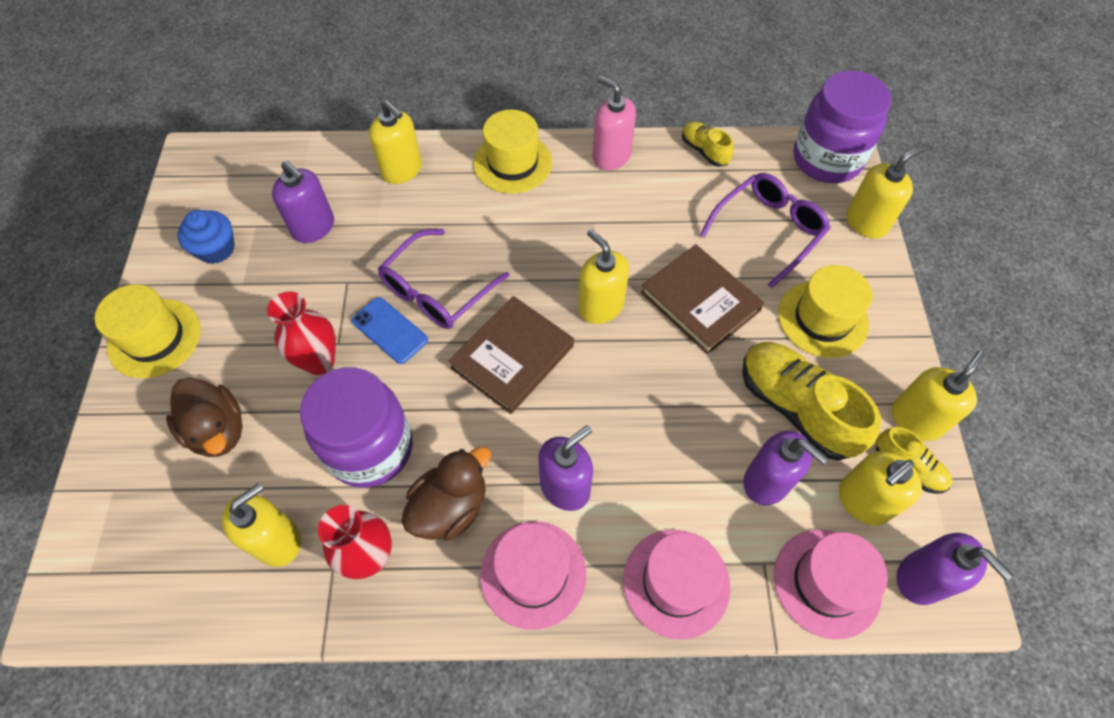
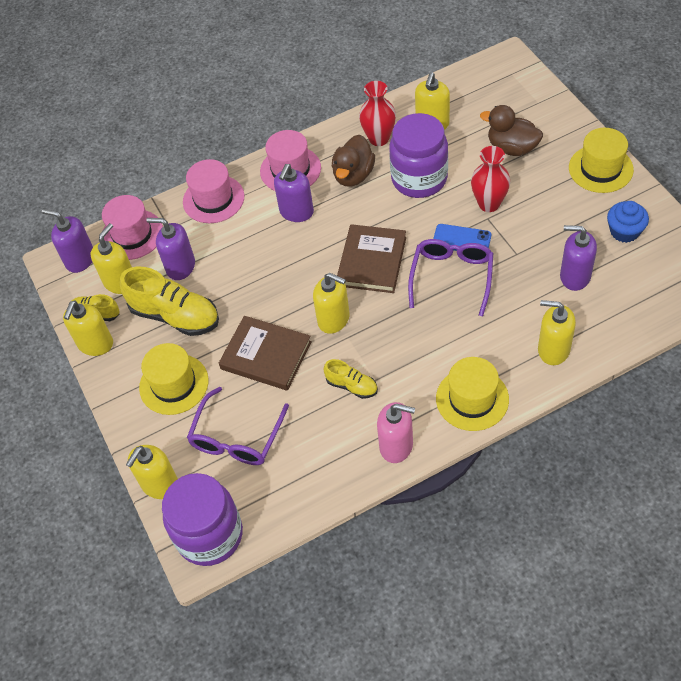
camera: 160 degrees right, 5 degrees down
yellow shoe [682,121,734,167] -> yellow shoe moved to [323,359,378,399]

